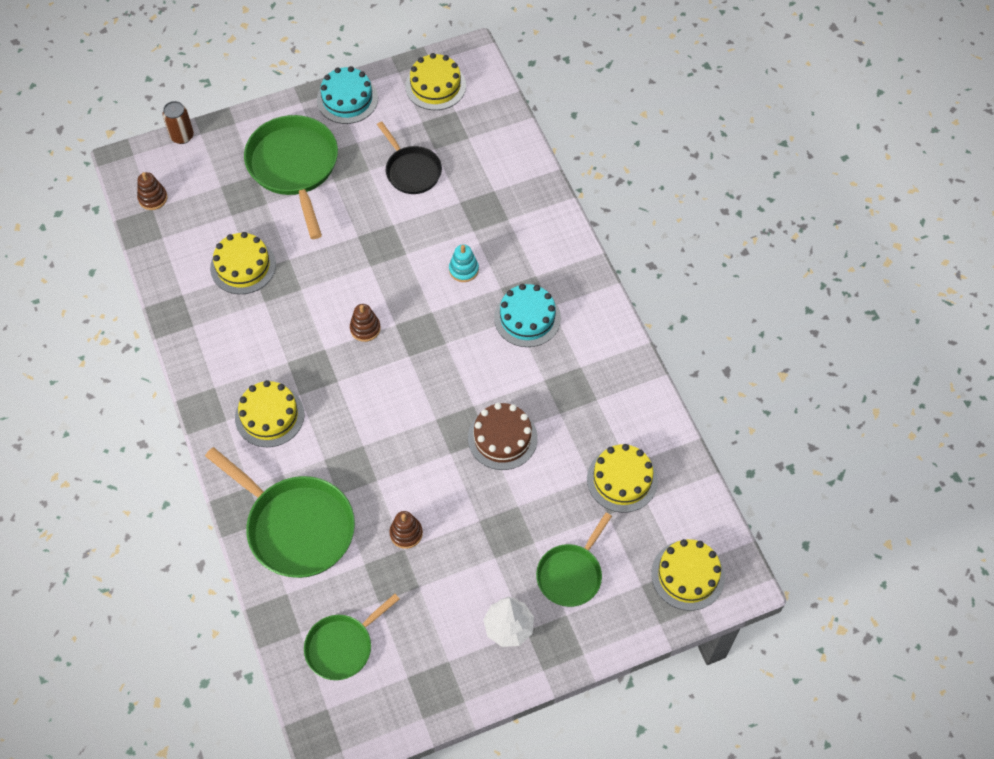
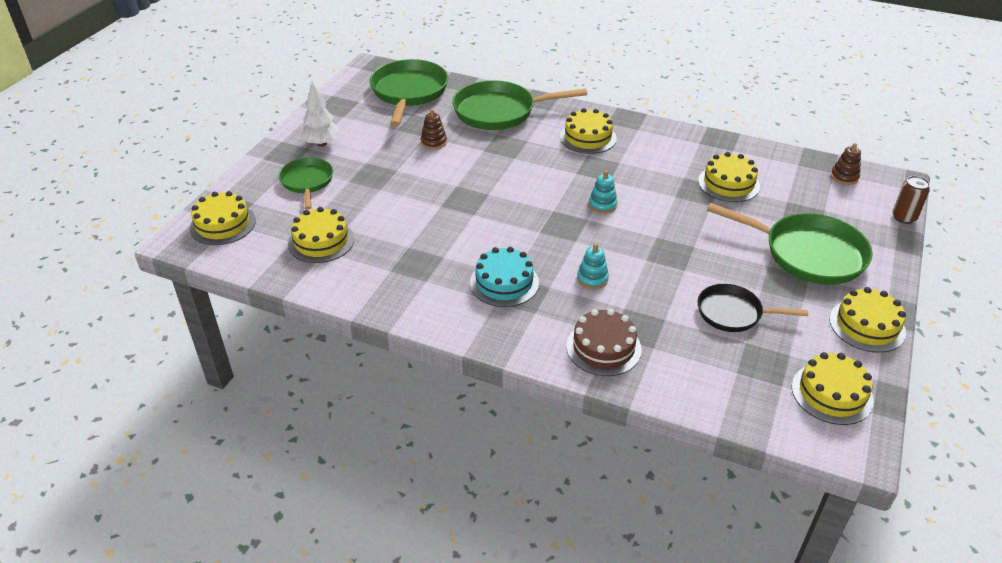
camera: 135 degrees right, 20 degrees down
green pan [304,594,399,680] -> green pan [370,59,448,126], size x1.67
turquoise cake [317,66,378,124] -> yellow cake [829,287,906,353]
brown stacking toy [350,304,381,342] -> turquoise stacking toy [589,170,618,214]
brown cake [468,403,538,470] -> brown cake moved to [566,309,642,376]

